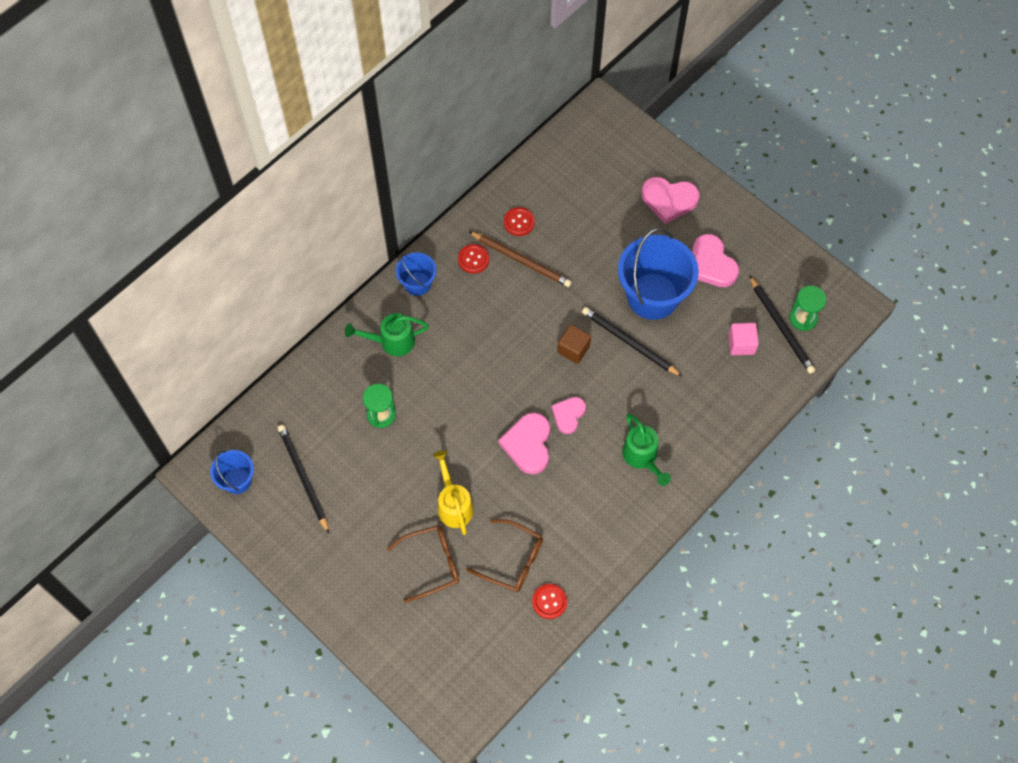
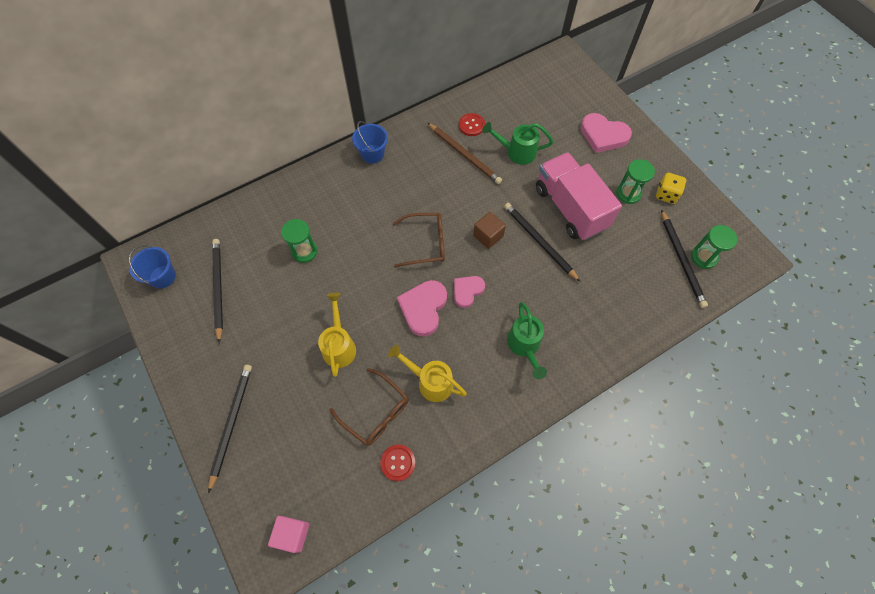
camera: 15 degrees right, 0 degrees up
green watering can [345,313,429,356] -> green watering can moved to [482,122,553,165]
brown glasses [387,525,459,603] -> brown glasses moved to [392,213,445,267]
red button [458,244,489,274] -> none
blue bucket [618,228,699,320] -> pink truck [536,152,622,240]
pink heart [692,234,739,287] -> green hourglass [616,159,655,204]
pink cube [728,323,759,355] -> pink cube moved to [268,516,310,553]
none -> black pencil [208,365,252,494]
none -> yellow watering can [388,345,467,402]
none -> yellow dice [656,173,686,204]

